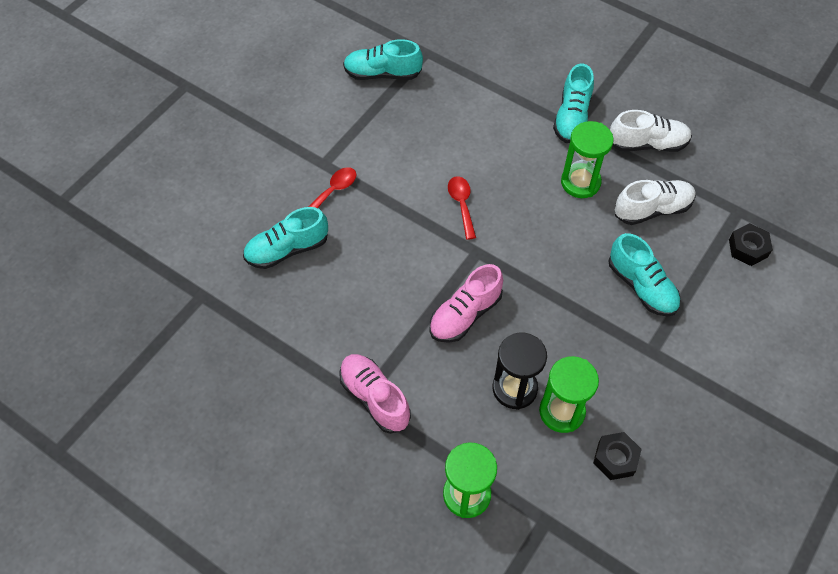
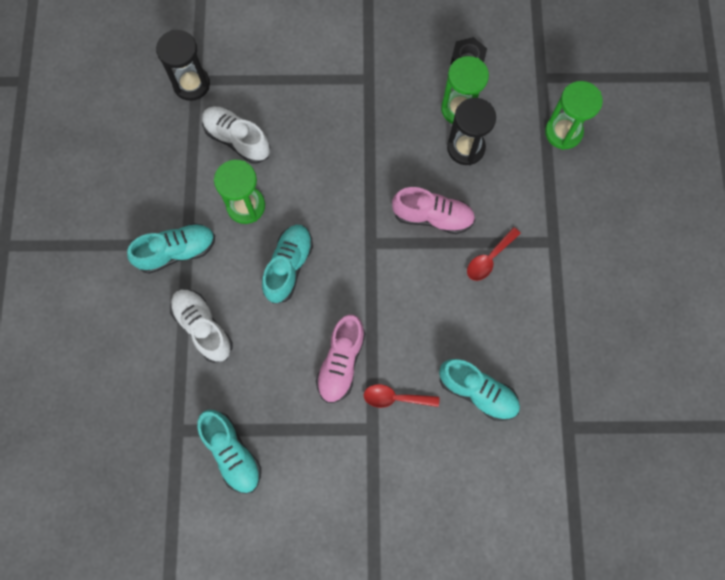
camera: 125 degrees left, 15 degrees up
pink shoe [339,354,411,434] -> pink shoe moved to [316,315,365,403]
red spoon [448,176,476,240] -> red spoon moved to [467,227,521,281]
turquoise shoe [608,233,681,316] -> turquoise shoe moved to [262,225,313,303]
white shoe [610,110,692,152] -> white shoe moved to [170,289,233,363]
black nut [729,223,773,266] -> none
none -> black hourglass [156,30,210,101]

